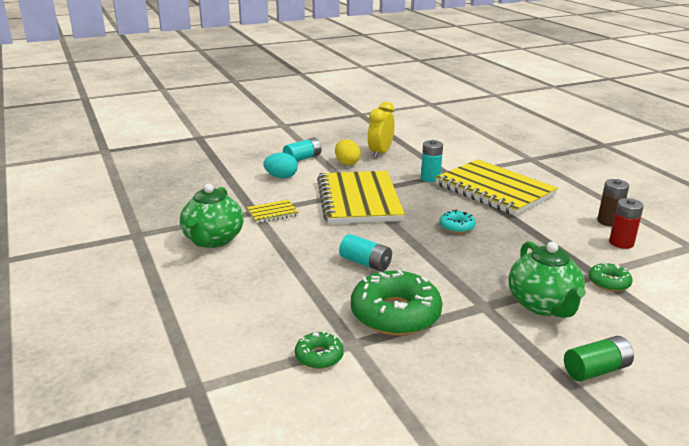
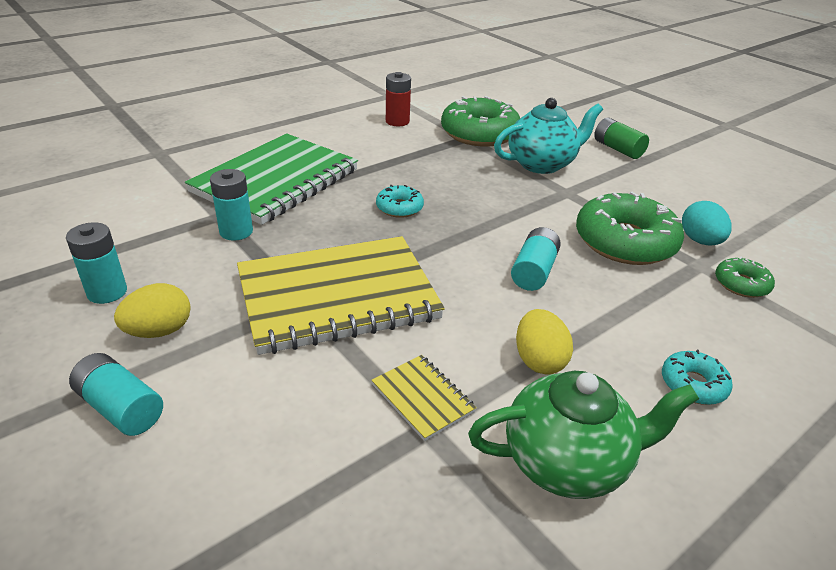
camera: 105 degrees left, 10 degrees up
turquoise egg [263,153,298,178] -> turquoise egg moved to [682,201,732,246]
yellow clock [368,102,395,158] -> turquoise battery [66,222,127,304]
yellow notebook [435,159,558,216] -> green notebook [185,134,358,225]
green teapot [508,241,586,318] -> turquoise teapot [494,98,603,174]
green donut [588,262,633,291] -> green donut [441,96,520,147], size x2.04
brown battery [597,179,629,227] -> none
none -> yellow egg [516,309,573,374]
none -> turquoise donut [662,350,733,405]

